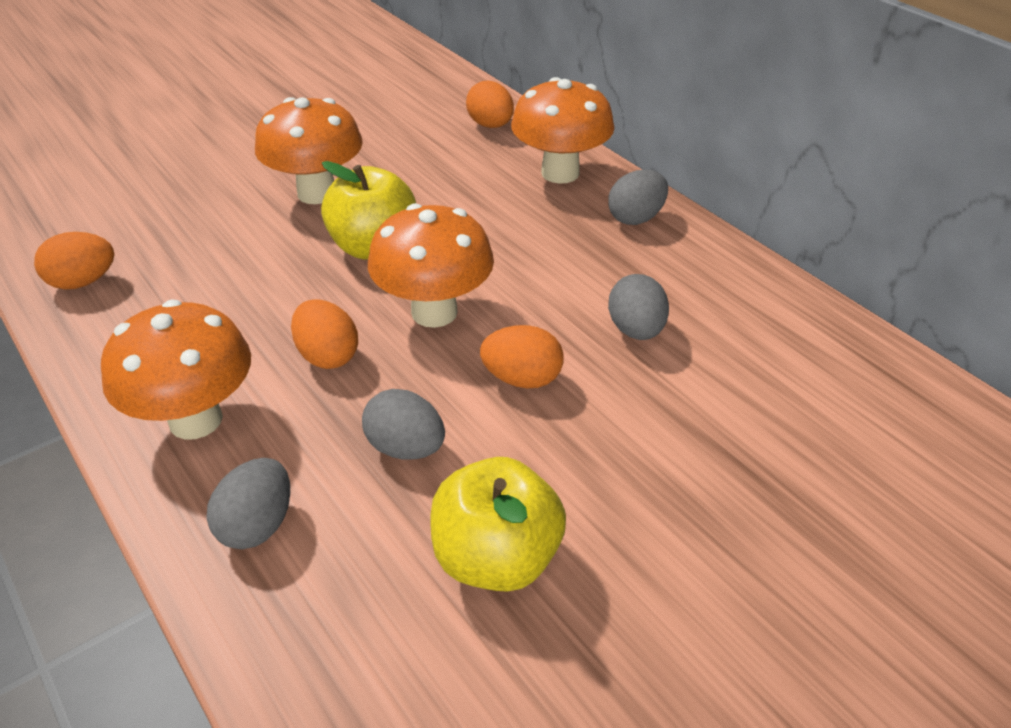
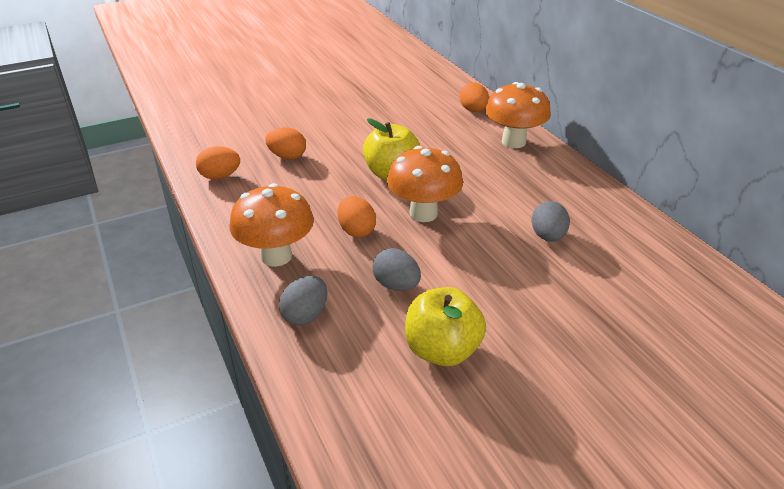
camera: 10 degrees right, 5 degrees down
orange mushroom [255,97,363,204] -> none
orange egg [480,325,564,389] -> orange egg moved to [265,127,306,159]
grey egg [608,170,668,225] -> none

